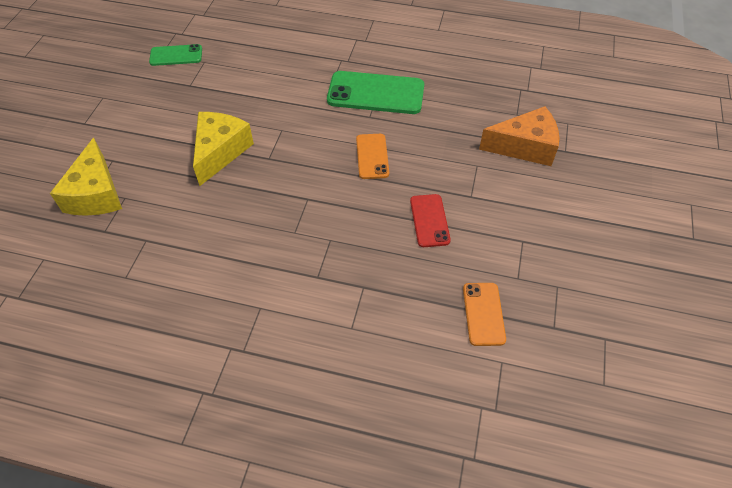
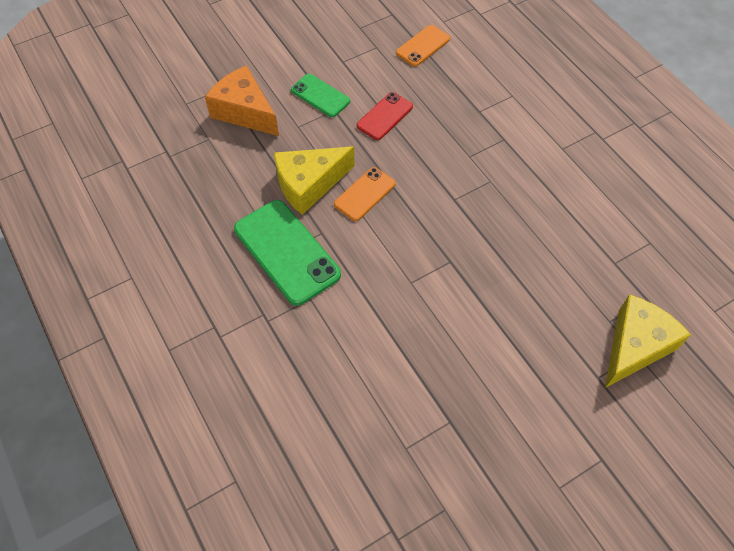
camera: 135 degrees left, 5 degrees up
green phone [149,44,202,66] -> green phone moved to [291,74,350,117]
yellow cheese [193,112,254,186] -> yellow cheese moved to [274,146,355,215]

